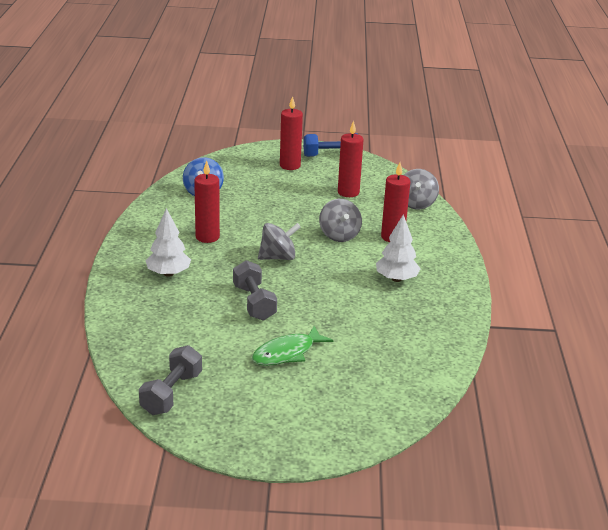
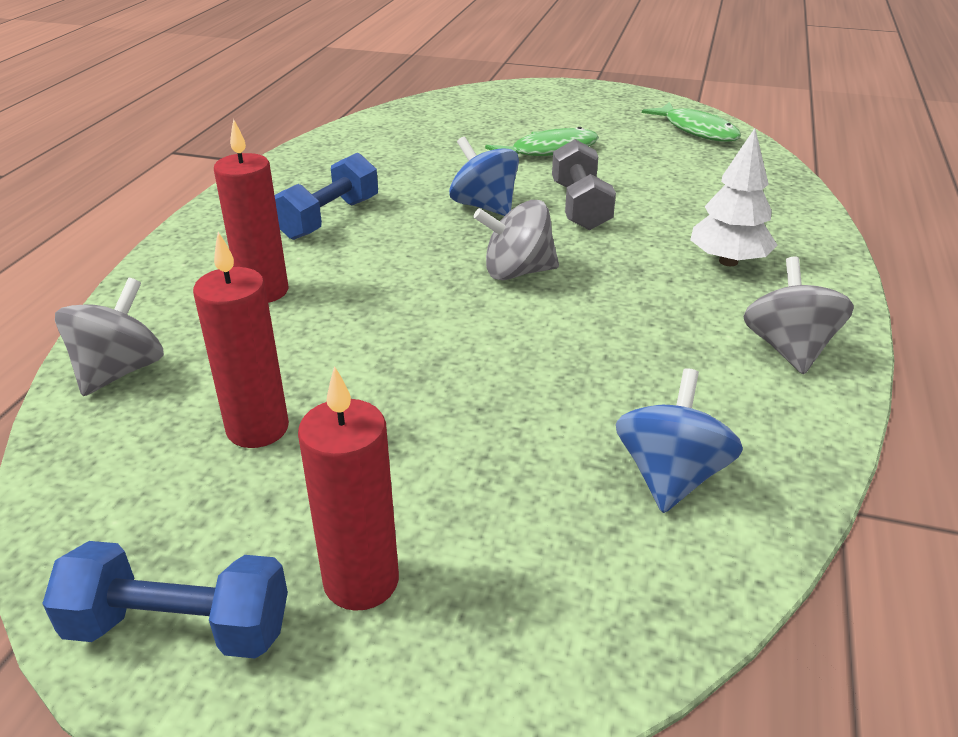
camera: 165 degrees left, 5 degrees up
grey dumbbell [139,345,202,415] -> green fish [642,102,741,142]
red candle [194,161,220,243] -> none
grey spinning top [319,199,362,242] -> grey spinning top moved to [743,256,854,374]
white tree [376,214,421,282] -> blue dumbbell [275,153,378,240]
none -> blue spinning top [449,136,519,216]

